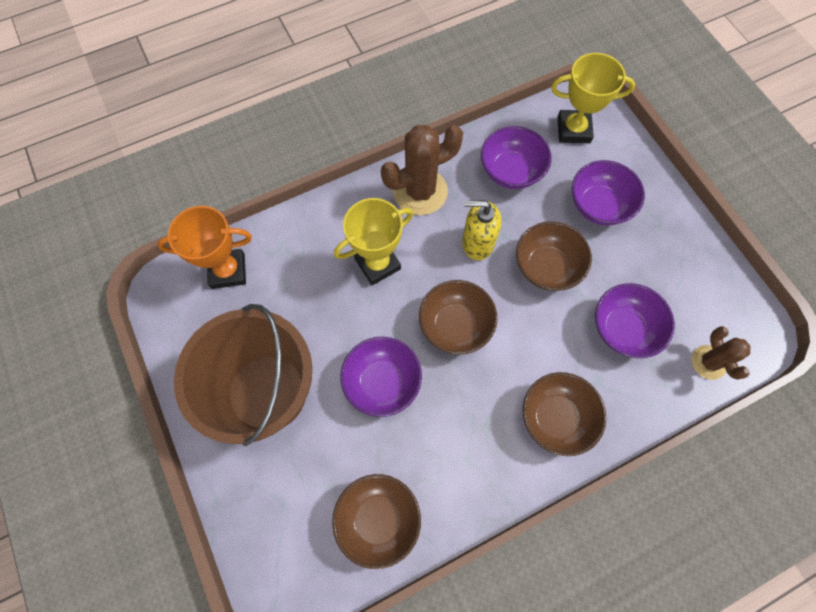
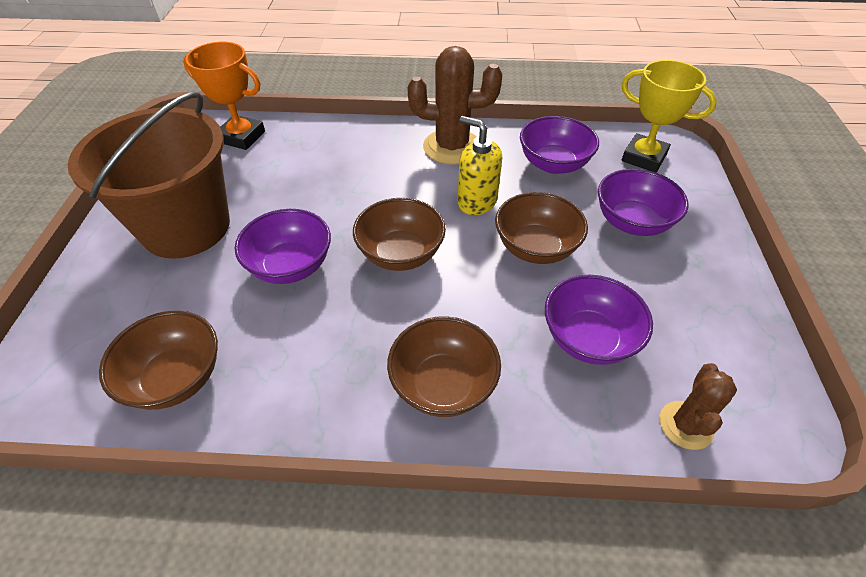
camera: 30 degrees right, 20 degrees down
yellow trophy [334,198,413,285] -> none

